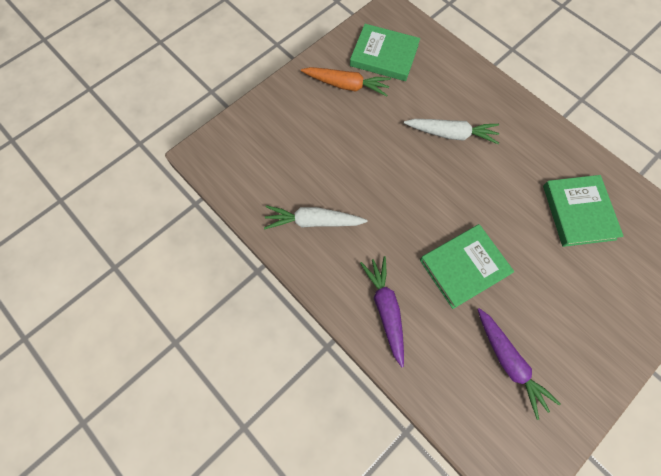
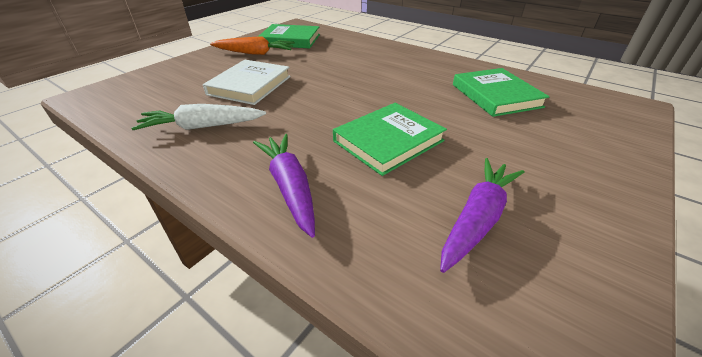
camera: 10 degrees left, 30 degrees down
white carrot [404,119,499,144] -> none
purple carrot [477,308,561,420] -> purple carrot turned 105 degrees counterclockwise [440,158,525,273]
none -> white book [203,60,291,105]

